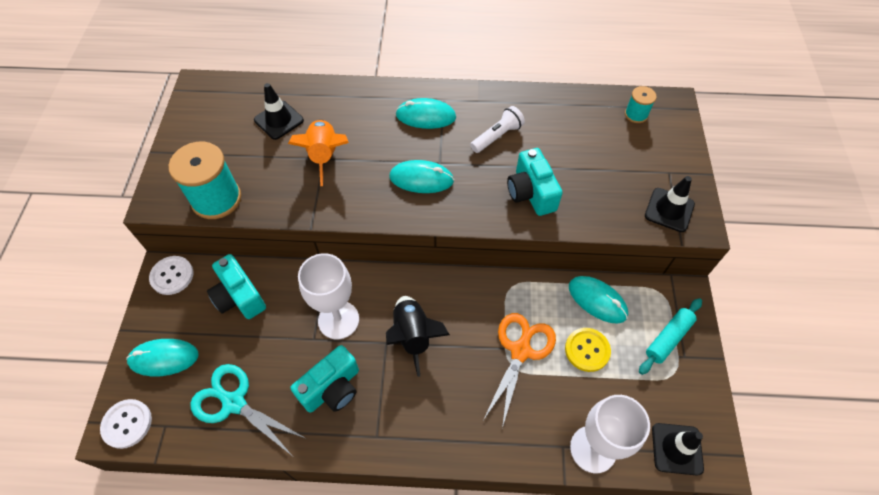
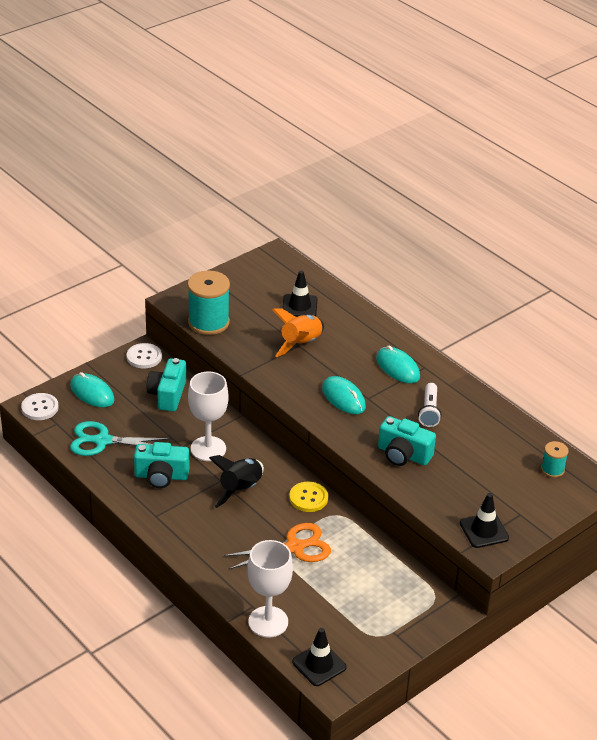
camera: 45 degrees right, 20 degrees down
turquoise scissors [190,364,307,455] -> turquoise scissors turned 75 degrees counterclockwise [70,421,171,456]
white flashlight [470,106,525,153] -> white flashlight turned 90 degrees clockwise [418,383,441,427]
turquoise camera [507,148,563,216] -> turquoise camera turned 90 degrees counterclockwise [378,416,436,466]
yellow button [565,328,611,372] -> yellow button moved to [289,482,328,512]
turquoise mouse [569,276,628,324] -> none
turquoise rolling pin [639,298,702,375] -> none

